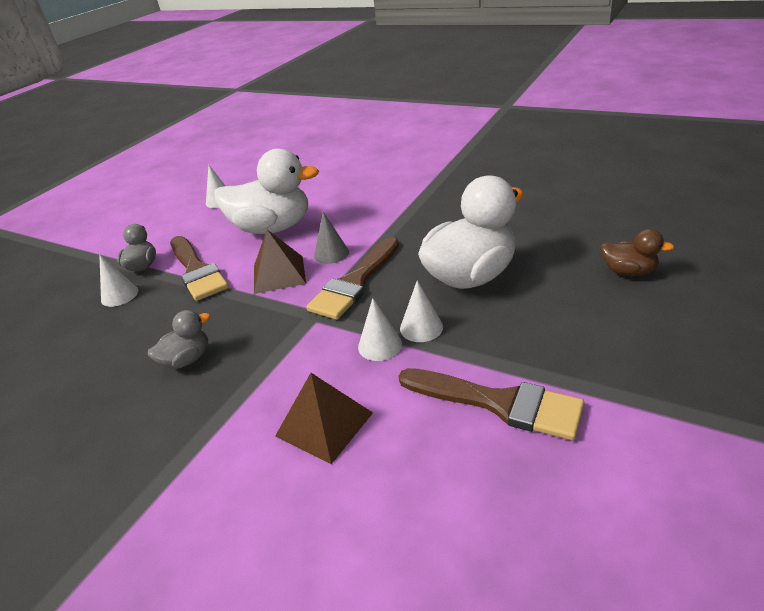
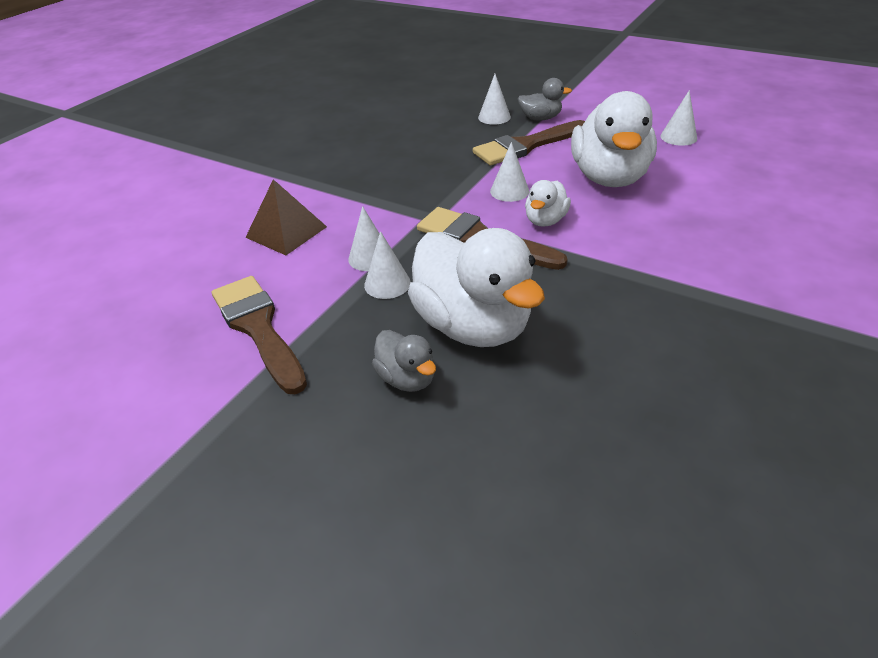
camera: 90 degrees right, 5 degrees up
grey duck [148,310,211,369] -> grey duck moved to [372,330,436,392]
brown pyramid [254,230,306,294] -> white cone [490,142,529,202]
grey cone [314,212,349,264] -> white duck [525,180,571,227]
brown brush [399,368,584,440] -> brown brush turned 120 degrees clockwise [212,276,307,394]
brown duck [601,229,674,276] -> none

